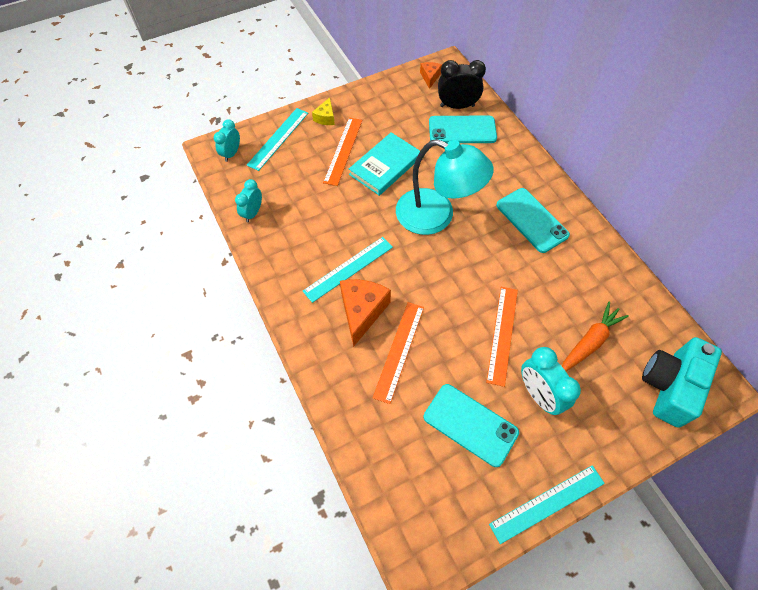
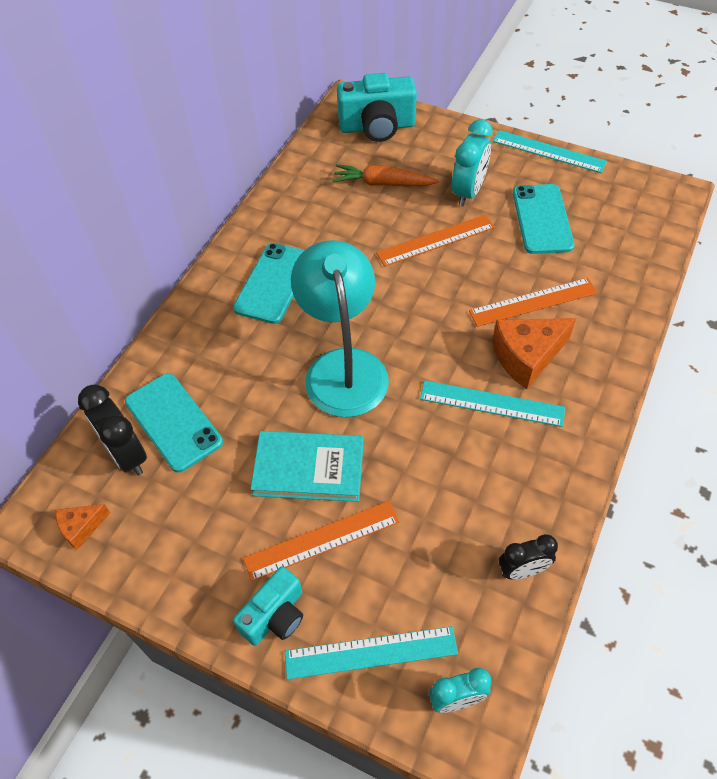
camera: 125 degrees left, 5 degrees down
turquoise clock [235,179,262,222] -> black clock [499,534,558,579]
yellow cheese [312,97,335,125] -> turquoise camera [233,566,303,646]

